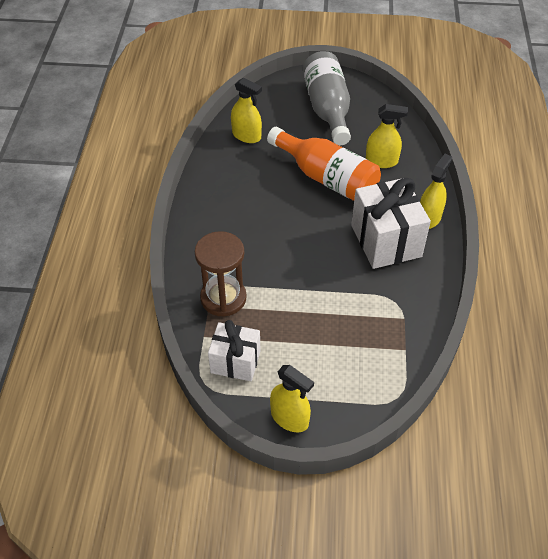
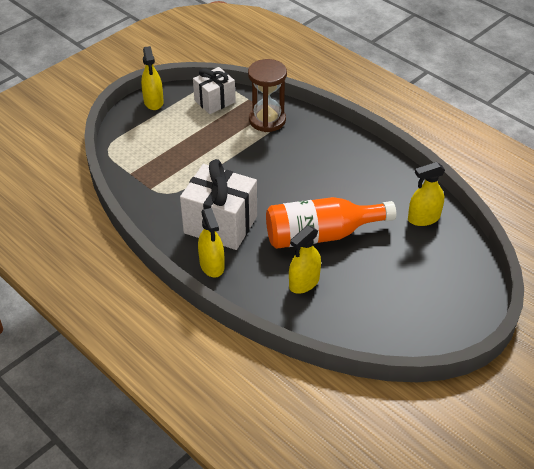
camera: 130 degrees right, 5 degrees down
yellow spray bottle [270,365,314,432] -> yellow spray bottle turned 90 degrees counterclockwise [141,46,164,110]
grey bottle [303,51,351,145] -> none

